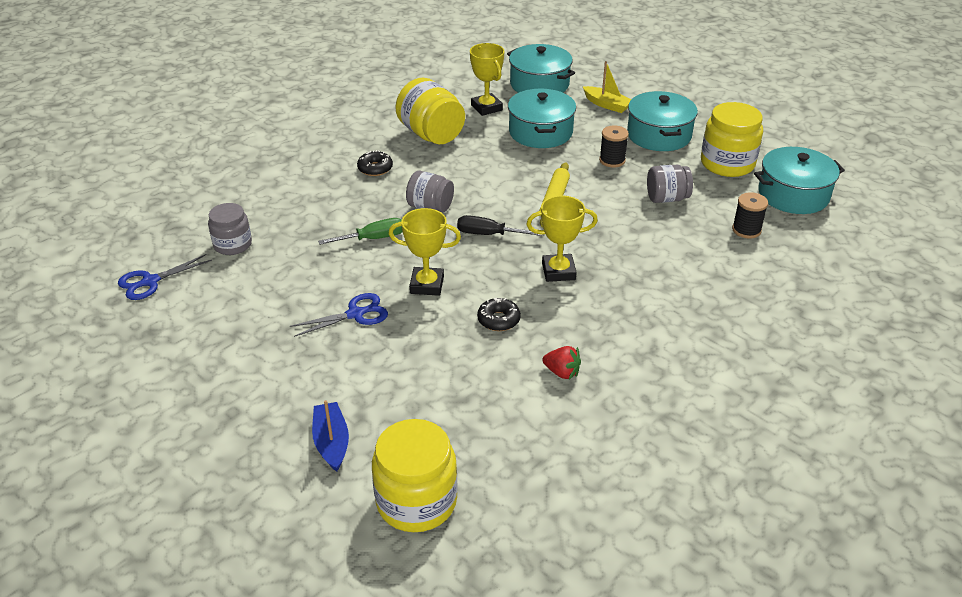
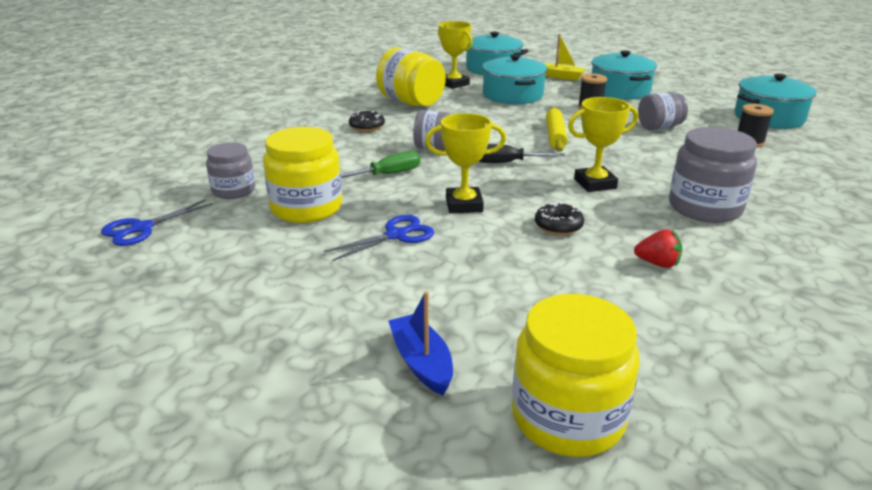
camera: 10 degrees left, 10 degrees down
yellow jar [701,102,763,177] -> yellow jar moved to [263,127,342,223]
none -> grey jar [669,127,757,223]

